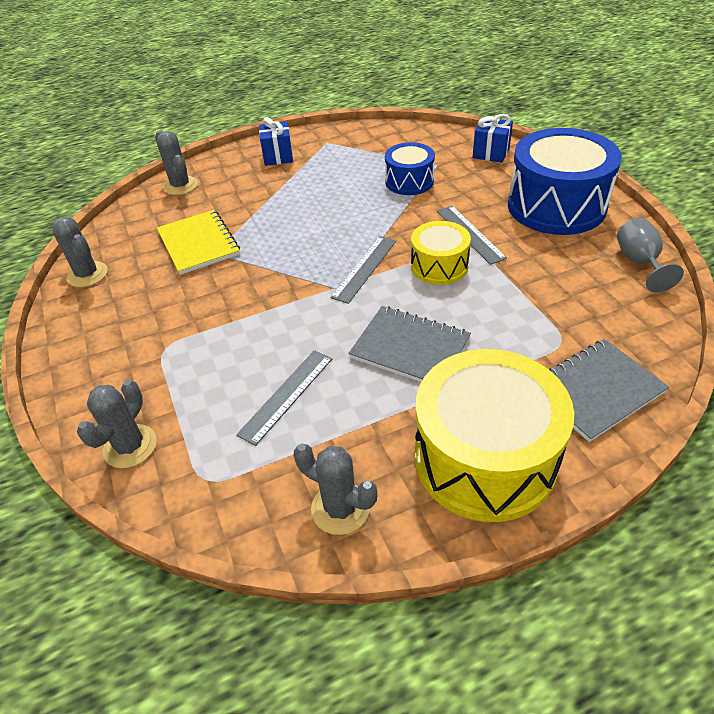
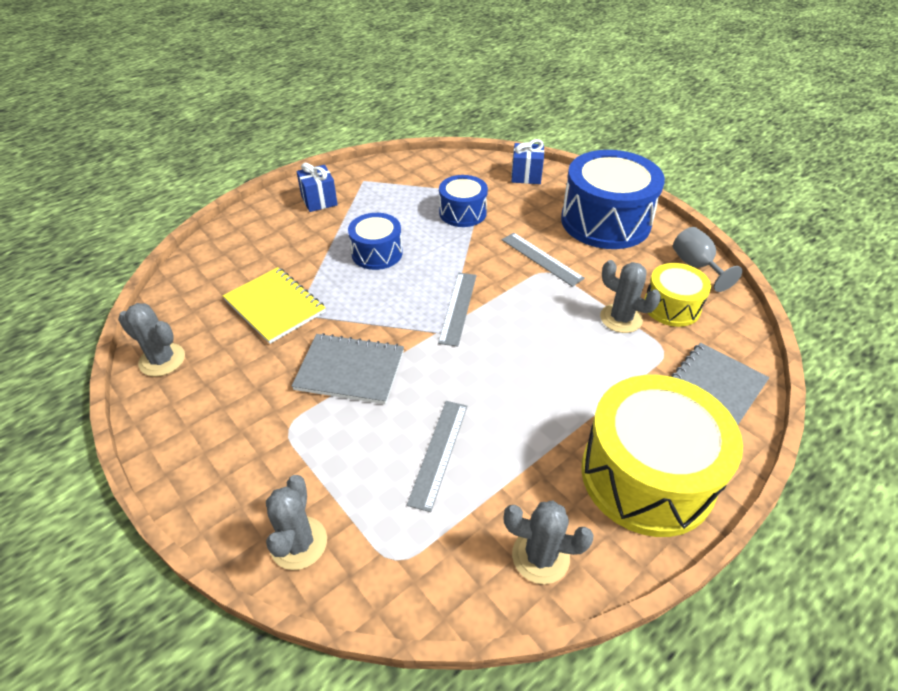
camera: 20 degrees left, 0 degrees up
grey cactus [155,131,198,195] -> grey cactus moved to [600,260,661,333]
grey notebook [348,306,471,382] -> grey notebook moved to [292,333,404,404]
yellow drum [411,221,471,285] -> yellow drum moved to [644,263,711,327]
none -> blue drum [348,213,403,270]

